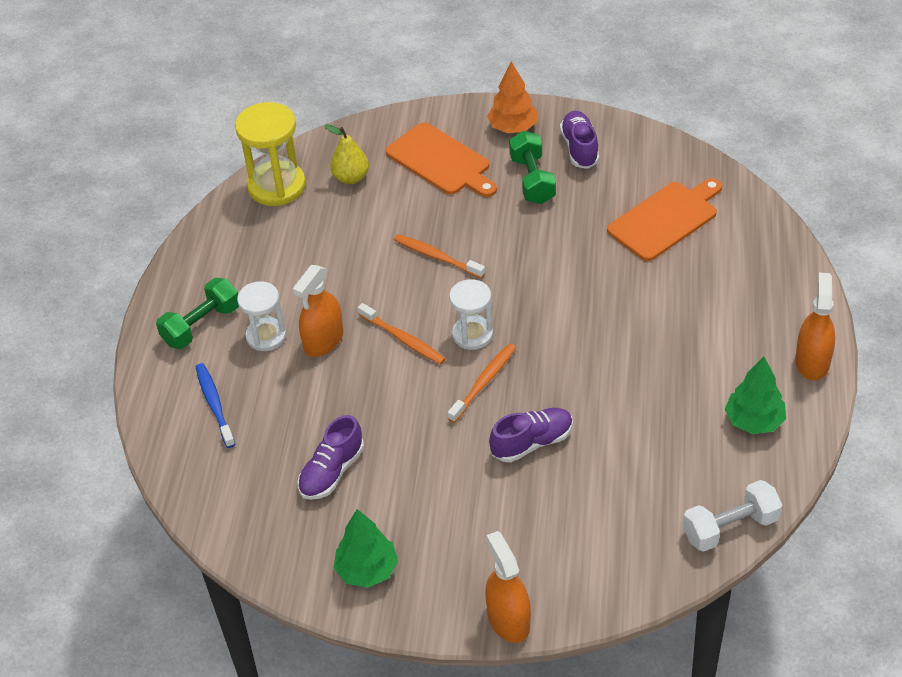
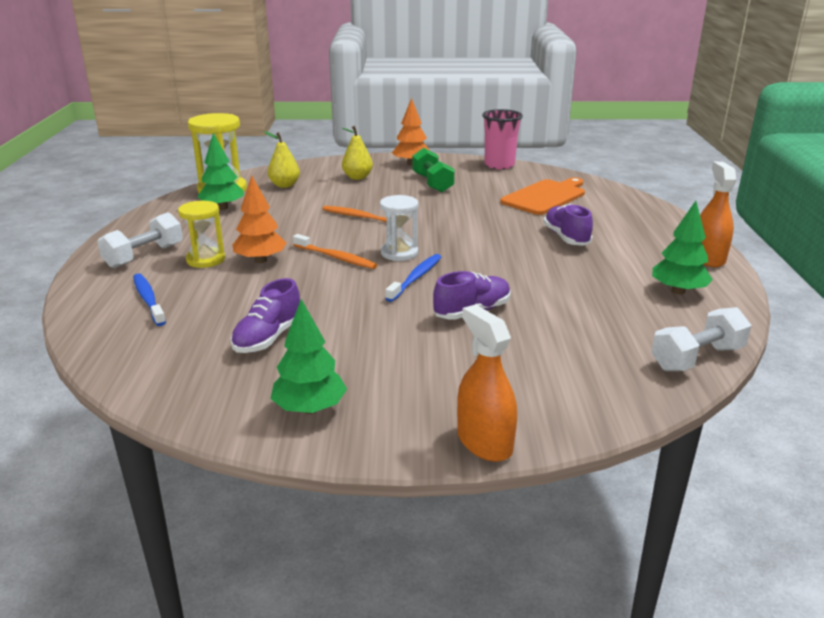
camera: 10 degrees left, 20 degrees down
green dumbbell [156,278,239,349] -> white dumbbell [98,212,183,268]
white hourglass [237,281,286,351] -> yellow hourglass [178,201,225,268]
orange spray bottle [293,265,343,357] -> orange tree [232,175,287,263]
orange cutting board [386,122,497,197] -> yellow pear [342,126,373,180]
orange toothbrush [448,343,516,423] -> blue toothbrush [385,254,441,302]
purple shoe [560,111,599,169] -> purple shoe moved to [543,204,593,246]
none -> green tree [197,133,244,210]
none -> pink cup [482,109,523,169]

